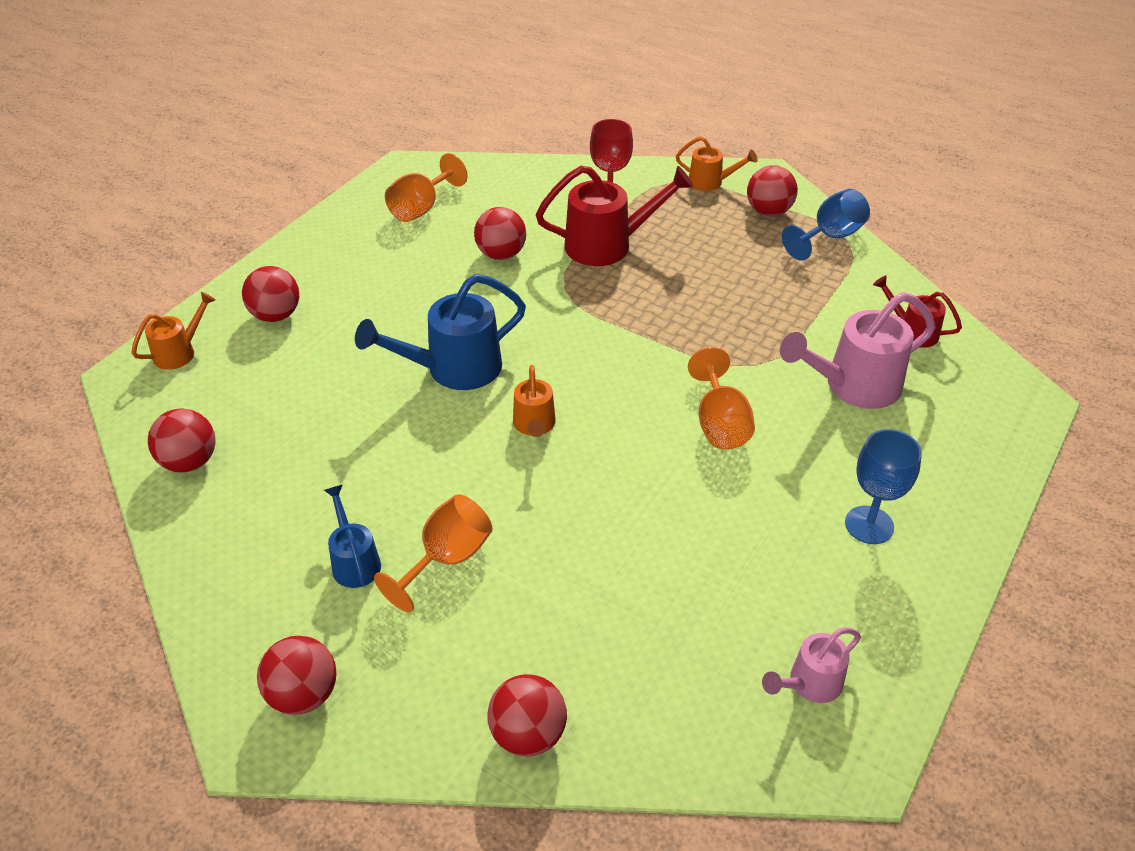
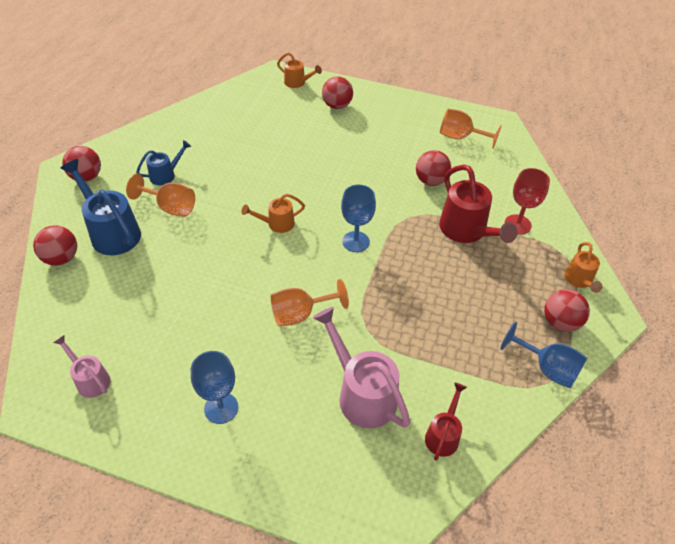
camera: 75 degrees right, 5 degrees up
red ball [148,409,216,473] -> none
blue watering can [355,274,526,390] -> blue watering can moved to [60,159,141,255]
none -> blue goblet [341,185,376,252]

